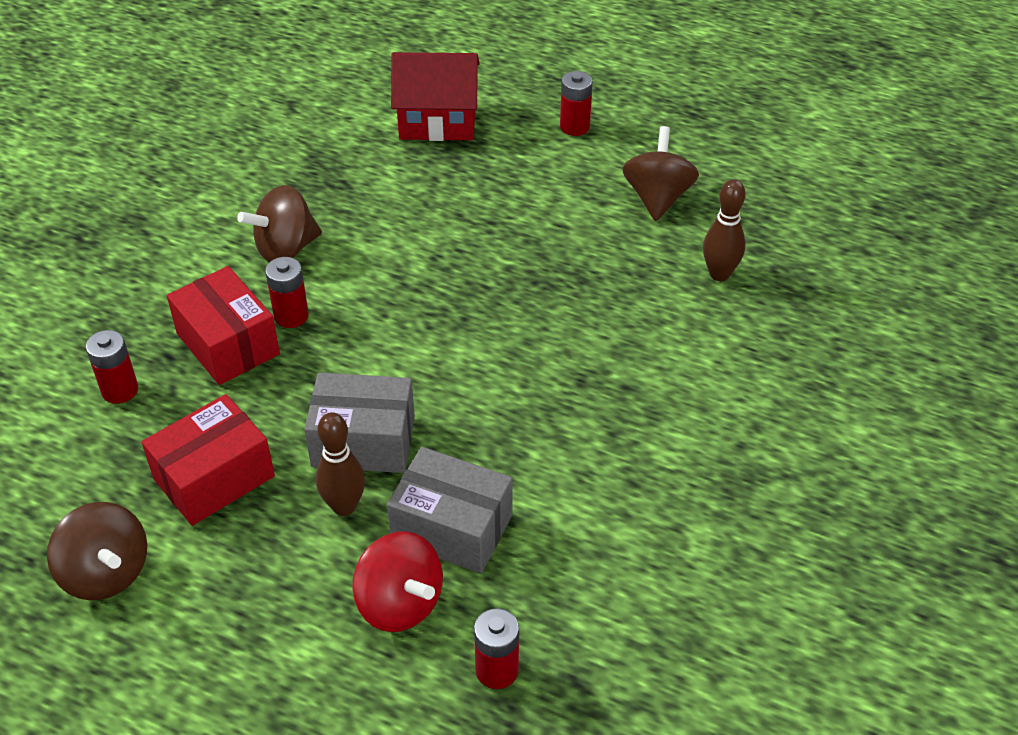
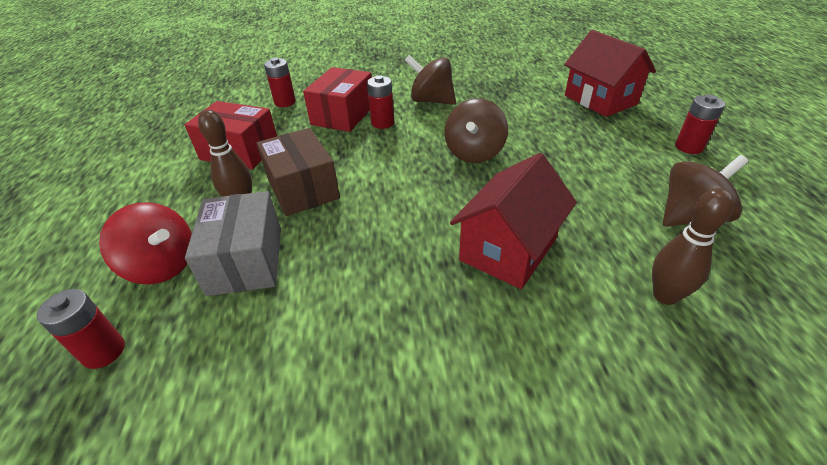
camera: 60 degrees right, 5 degrees down
brown spinning top [47,502,147,600] -> brown spinning top moved to [444,98,508,163]
grey box [304,372,415,473] -> brown box [257,128,340,216]
red spinning top [352,531,443,632] -> red spinning top turned 75 degrees counterclockwise [99,202,192,284]
none -> red house [450,153,577,289]

